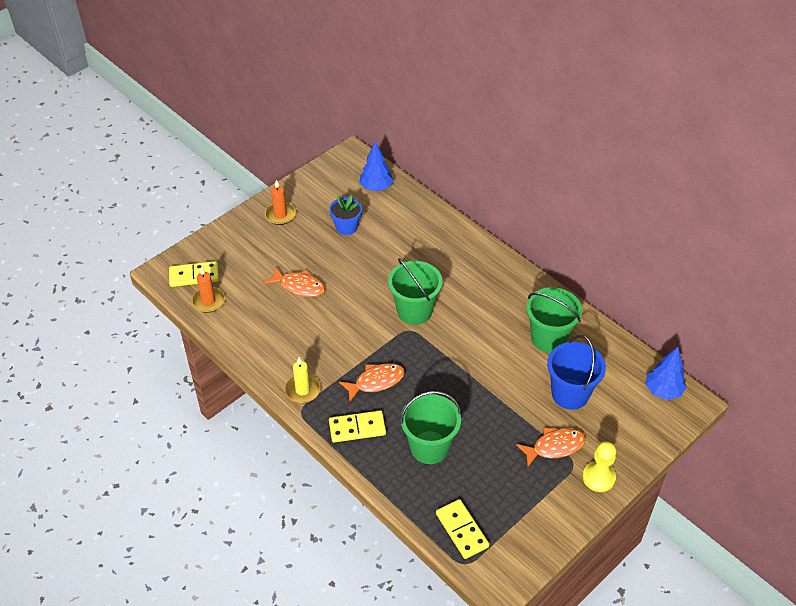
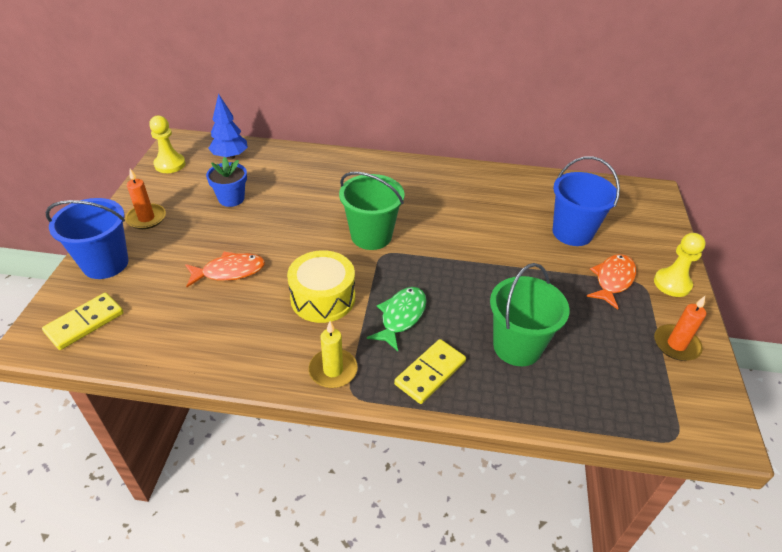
camera: 40 degrees left, 5 degrees down
orange candle [191,266,225,313] -> orange candle moved to [654,296,706,361]
orange fish [339,363,405,402] -> green fish [367,287,427,351]
yellow domino [436,499,489,559] -> none
green bucket [526,287,582,353] -> none
blue tree [645,347,686,400] -> none
none -> blue bucket [46,198,129,279]
none -> yellow pawn [149,116,185,173]
none -> yellow drum [287,250,355,323]

